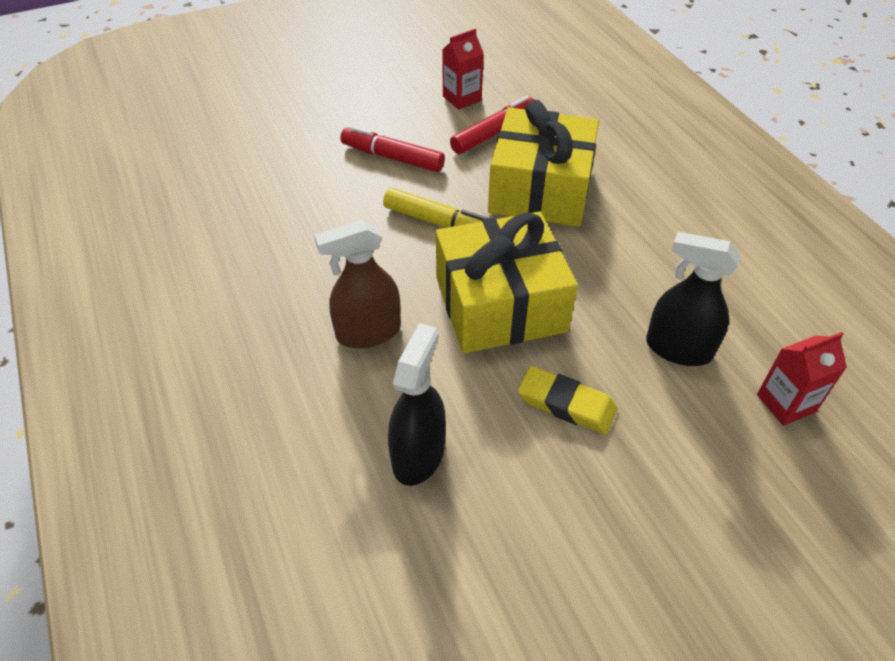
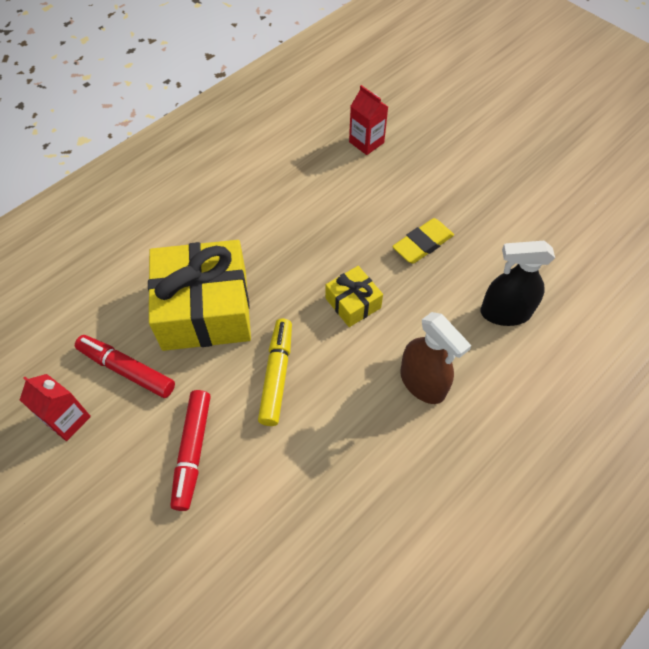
camera: 110 degrees left, 10 degrees up
yellow gift [436,212,578,353] -> yellow gift [325,266,383,327], size x0.48
yellow eraser [518,366,617,435] -> yellow eraser turned 45 degrees clockwise [392,218,454,264]
black spray bottle [646,232,741,366] -> none

